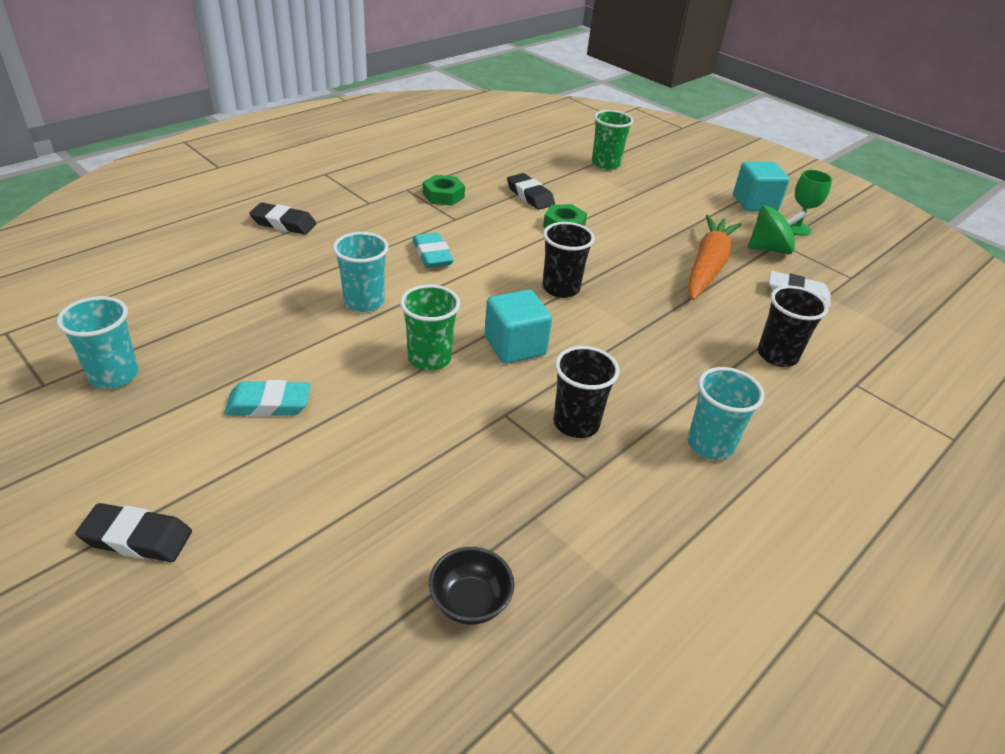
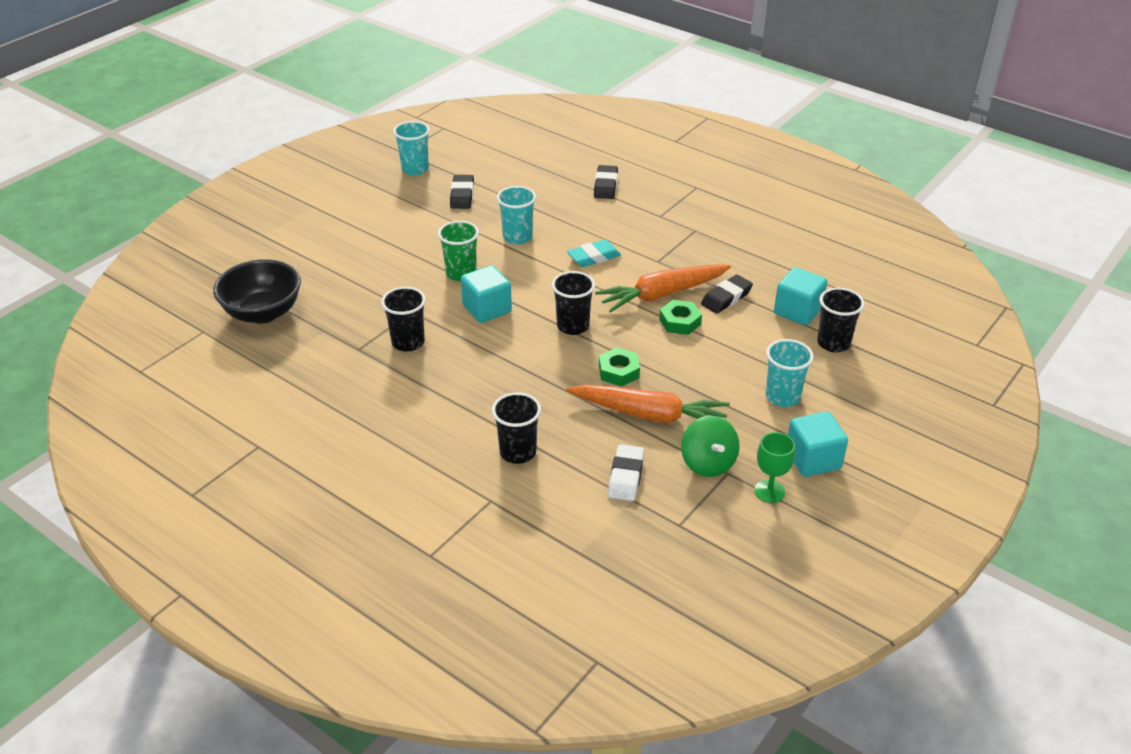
camera: 85 degrees right, 0 degrees up
black eraser [75,503,192,562] -> black eraser moved to [450,175,474,209]
turquoise eraser [224,380,311,417] -> none
green nut [423,175,465,206] -> green nut moved to [599,347,640,387]
black bowl [429,547,515,625] -> black bowl [213,259,301,324], size x1.87
green cup [592,110,634,170] -> black cup [817,288,865,352]
turquoise cup [688,367,765,460] -> turquoise cup moved to [765,339,814,407]
none -> orange carrot [595,264,731,313]
none -> turquoise cube [774,267,827,326]

